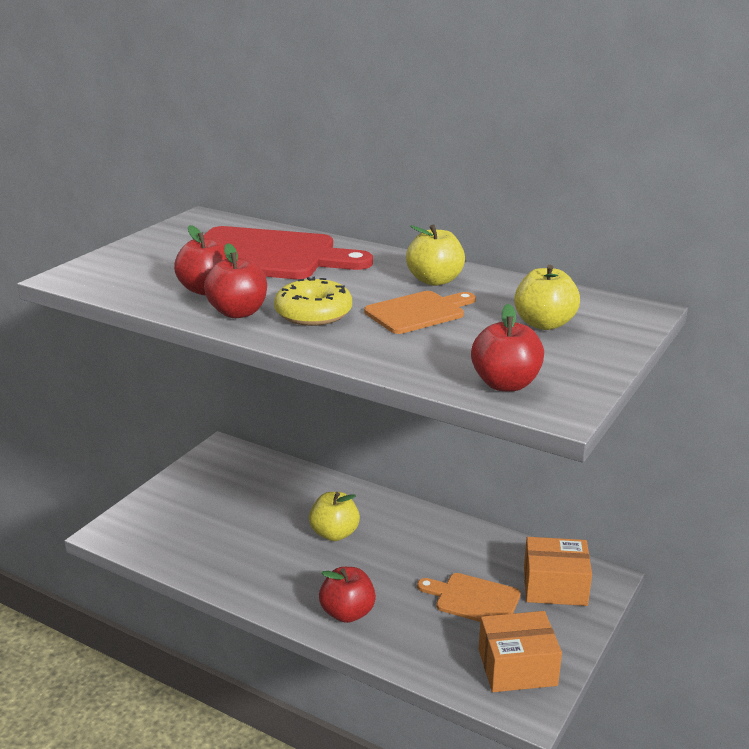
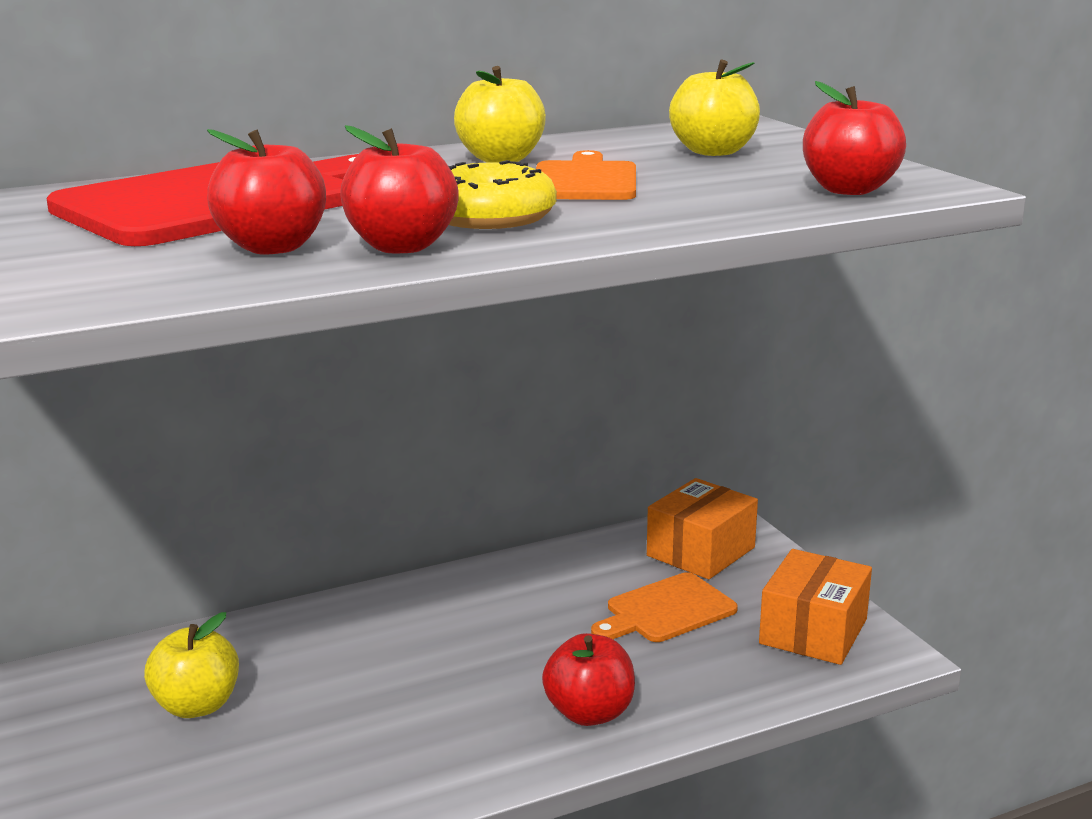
camera: 55 degrees left, 5 degrees down
yellow apple [309,492,360,541] -> yellow apple moved to [144,612,239,718]

